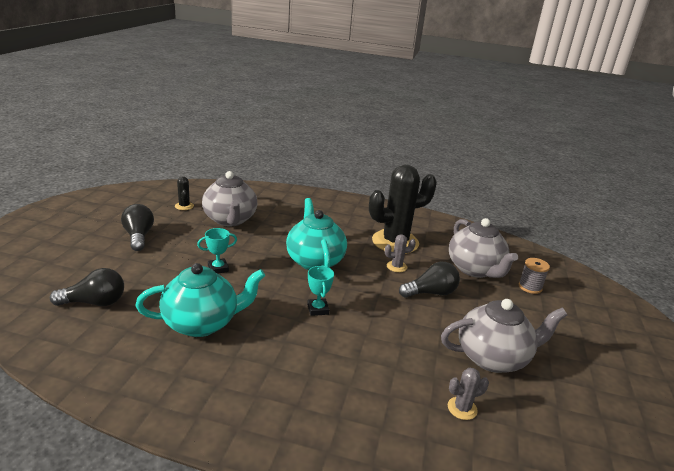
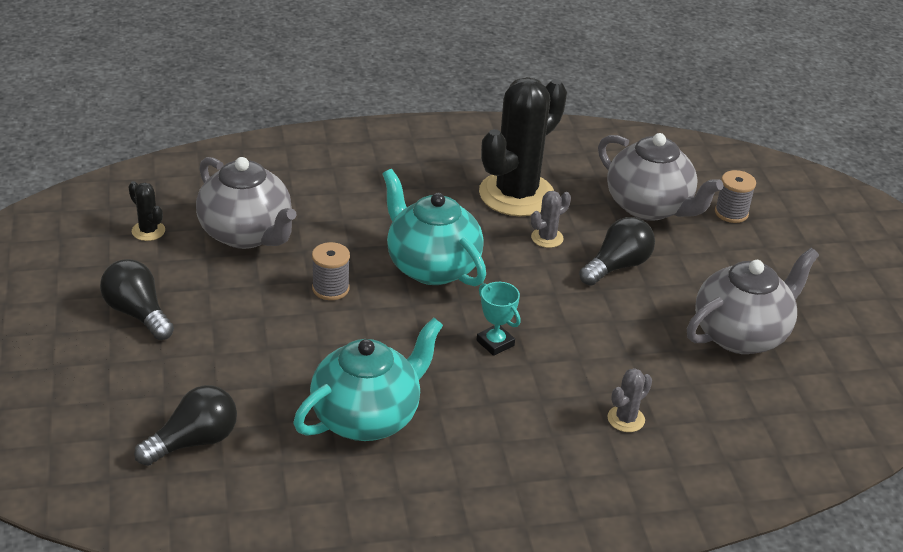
camera: 25 degrees left, 10 degrees up
turquoise trophy [197,228,237,274] -> none
grey cactus [448,367,489,420] -> grey cactus moved to [608,368,652,432]
none -> grey spool [312,242,350,300]

